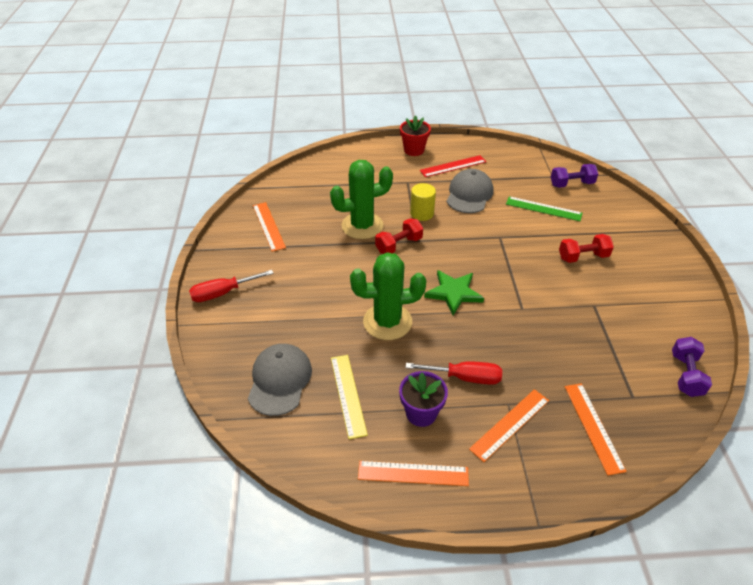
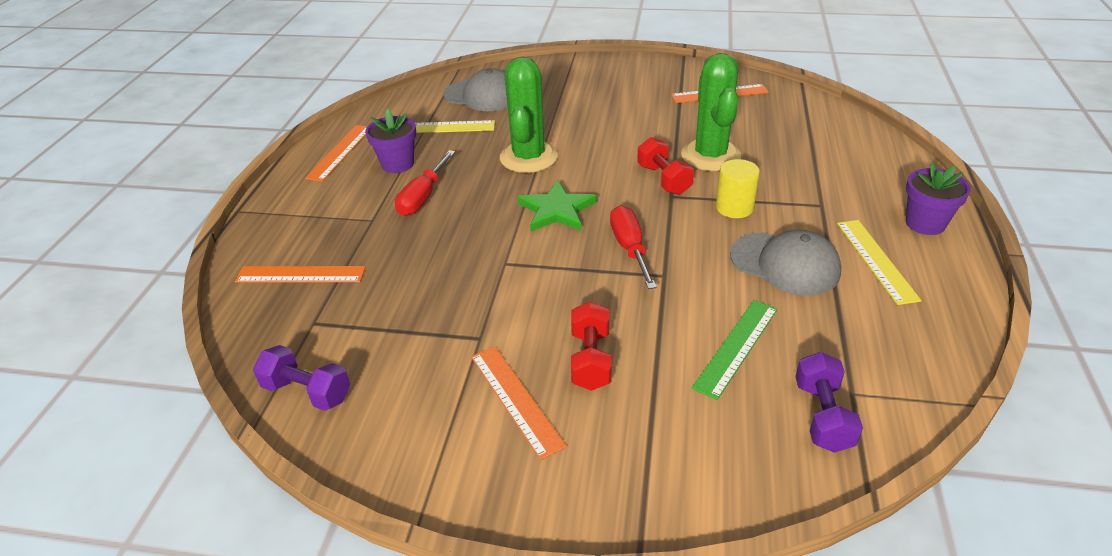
camera: 105 degrees right, 5 degrees down
red screwdriver [189,270,274,302] -> red screwdriver moved to [610,205,657,289]
red flower pot [400,115,431,156] -> purple flower pot [906,162,971,235]
red ruler [420,155,486,177] -> yellow ruler [837,220,922,305]
orange ruler [469,389,549,462] -> orange ruler moved to [471,346,567,460]

